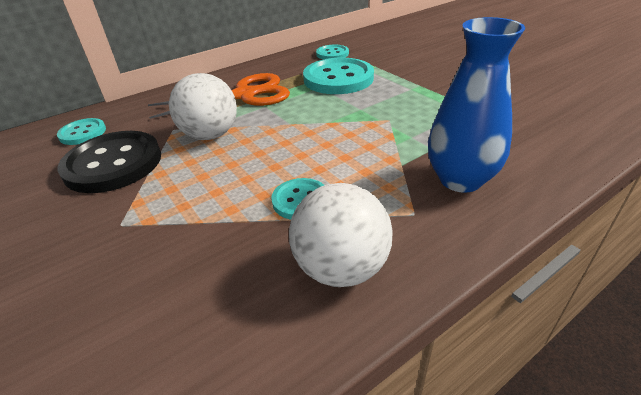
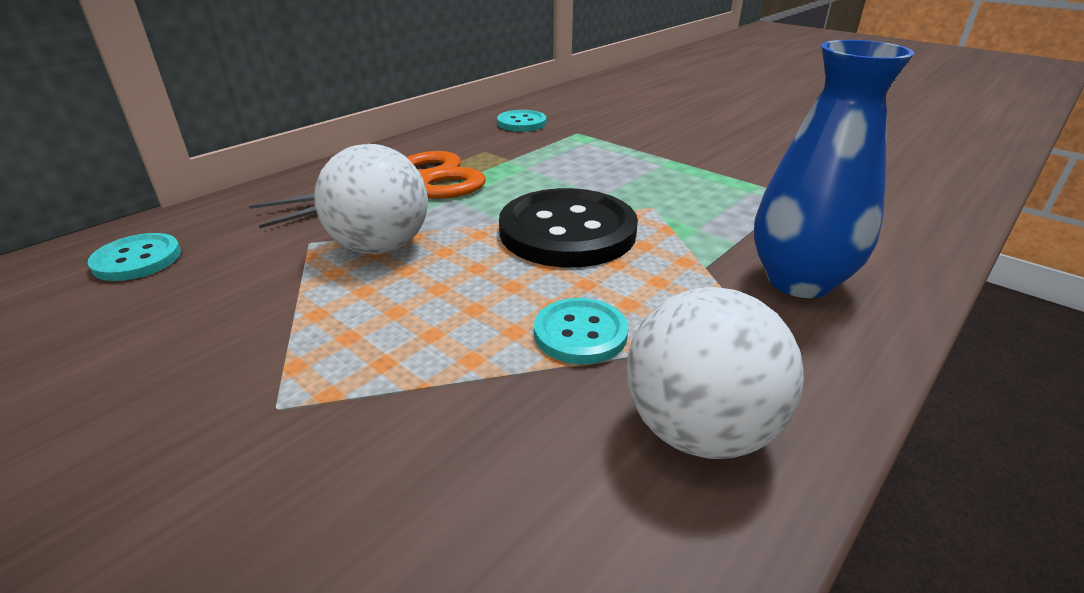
camera: 15 degrees left, 5 degrees down
black button [58,131,161,193] -> black button moved to [499,188,638,267]
turquoise button [303,58,374,94] -> none

